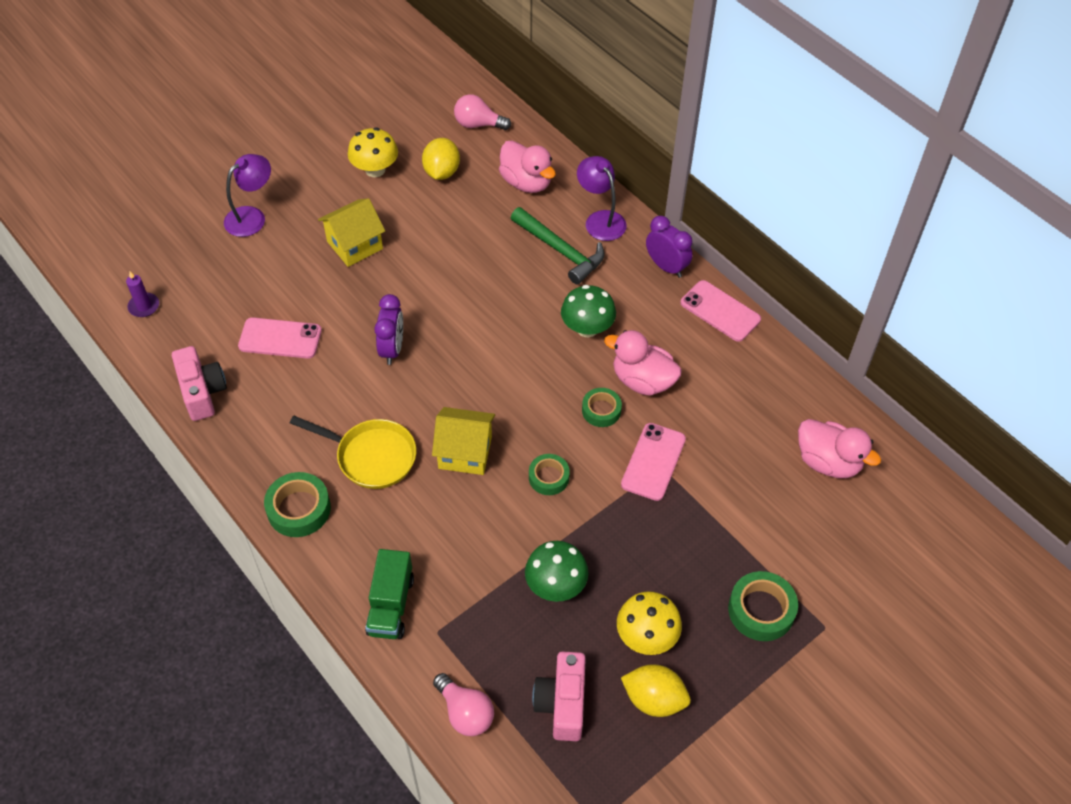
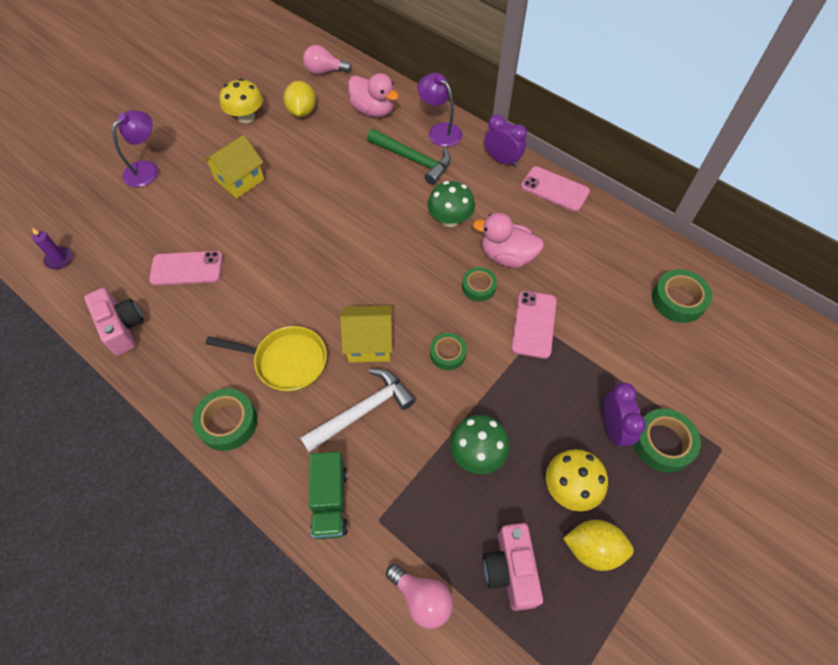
camera: 10 degrees left, 5 degrees up
purple clock [374,294,403,365] -> purple clock moved to [603,383,646,449]
pink duck [798,419,881,478] -> green tape [652,269,712,323]
none -> white hammer [300,369,416,452]

